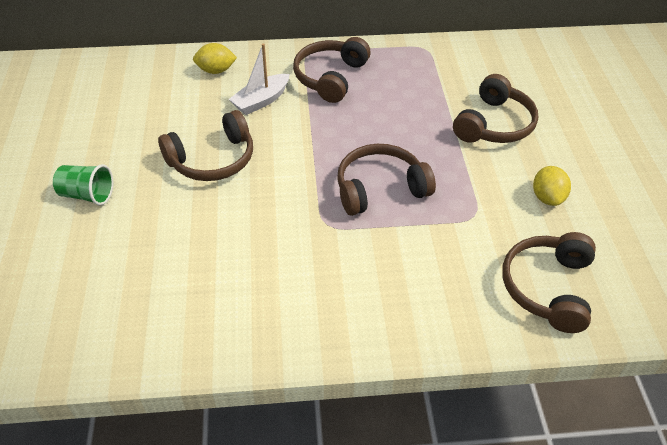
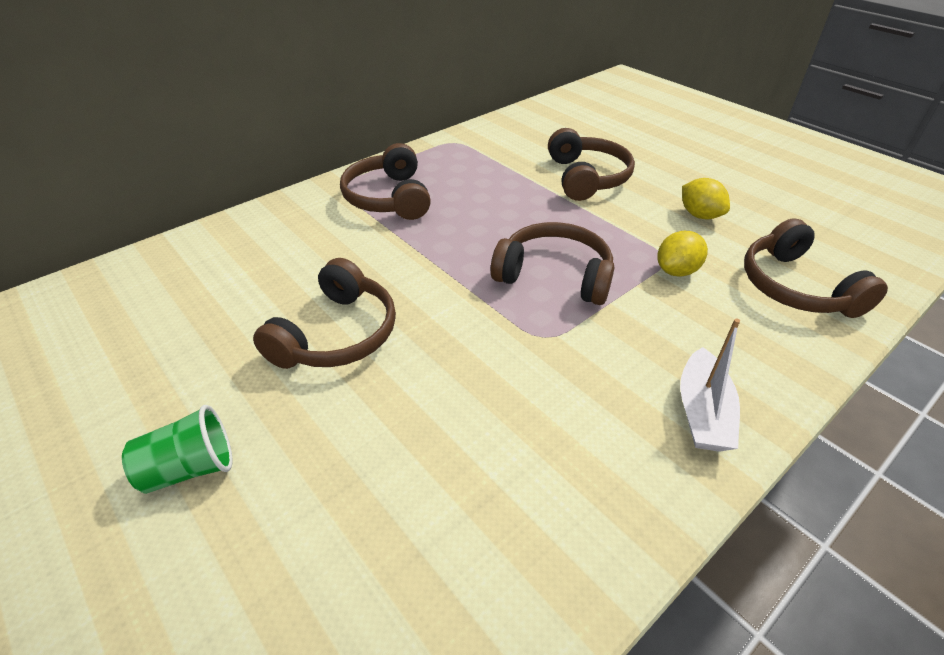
camera: 35 degrees left, 5 degrees down
yellow lemon [193,43,237,74] -> yellow lemon moved to [658,231,708,277]
white boat [229,43,290,115] -> white boat moved to [680,318,740,452]
brown headphones [337,144,436,216] -> brown headphones turned 75 degrees clockwise [491,222,614,305]

